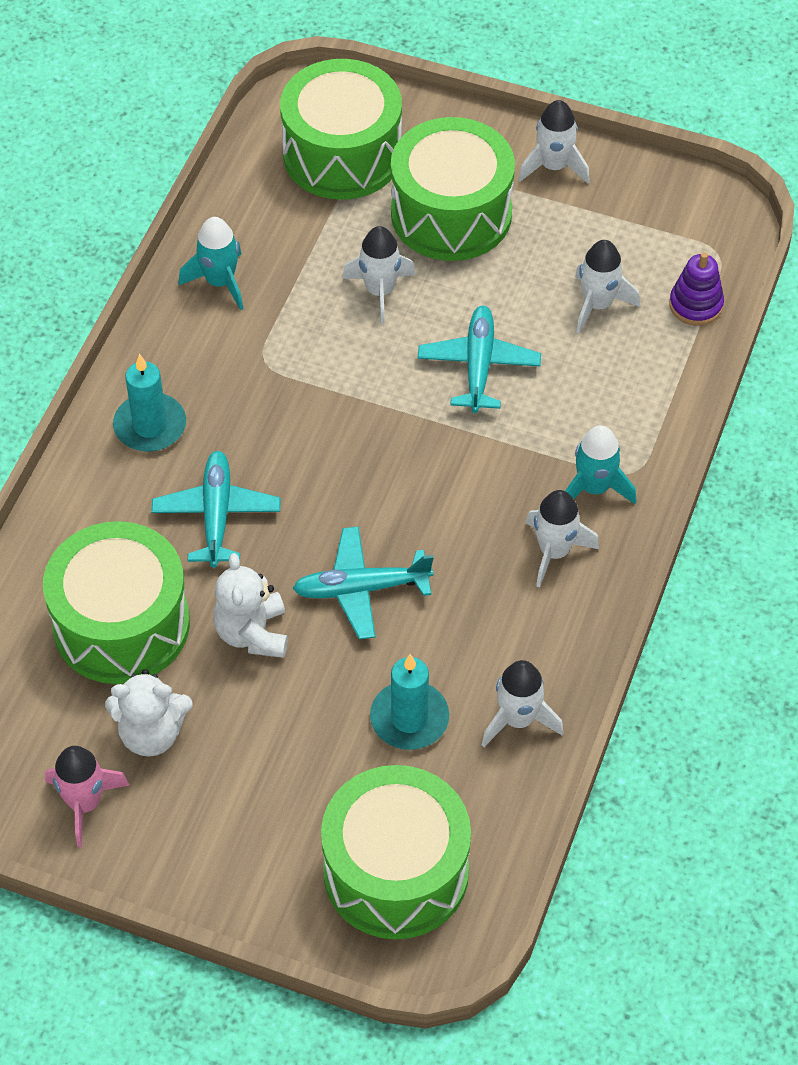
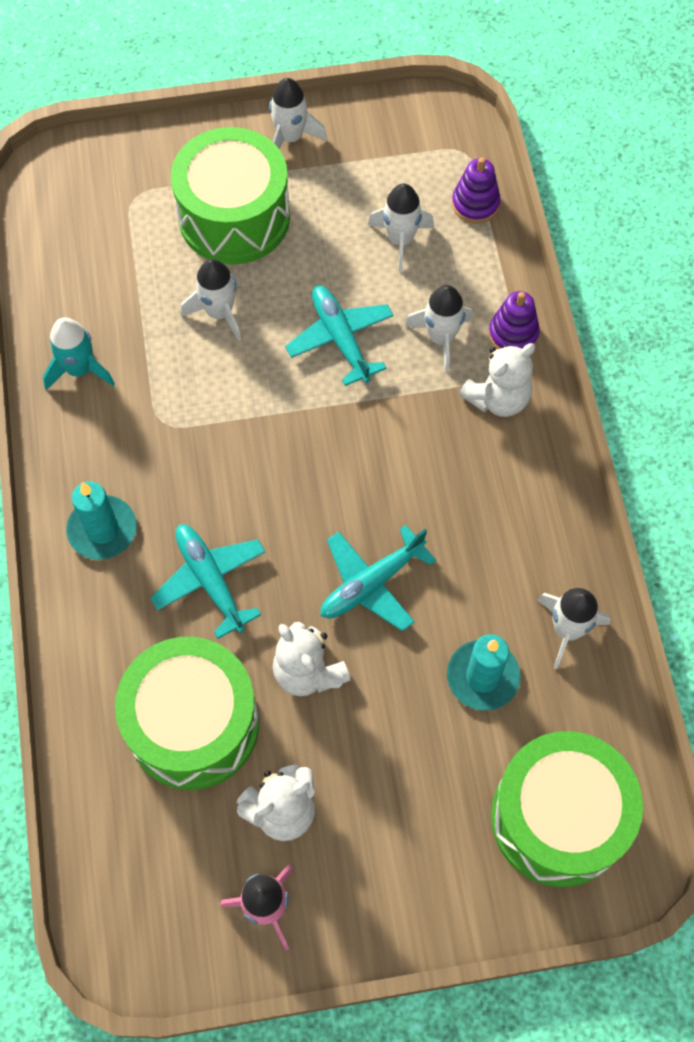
camera: 30 degrees left, 10 degrees up
green drum [280,59,402,200] -> none
white rocket [525,490,599,588] -> white rocket moved to [405,285,473,373]
turquoise rocket [565,425,636,504] -> white teddy bear [459,343,535,417]
none -> purple stacking toy [489,291,540,349]

